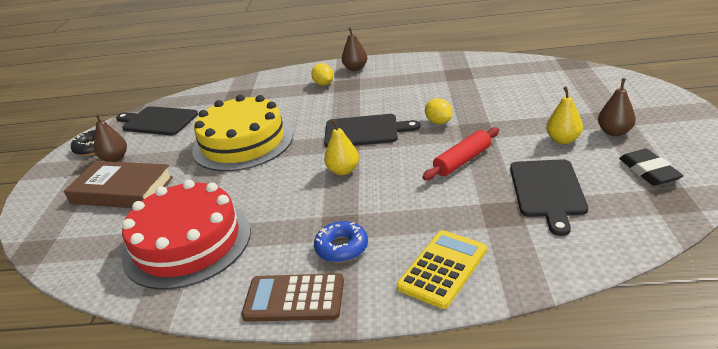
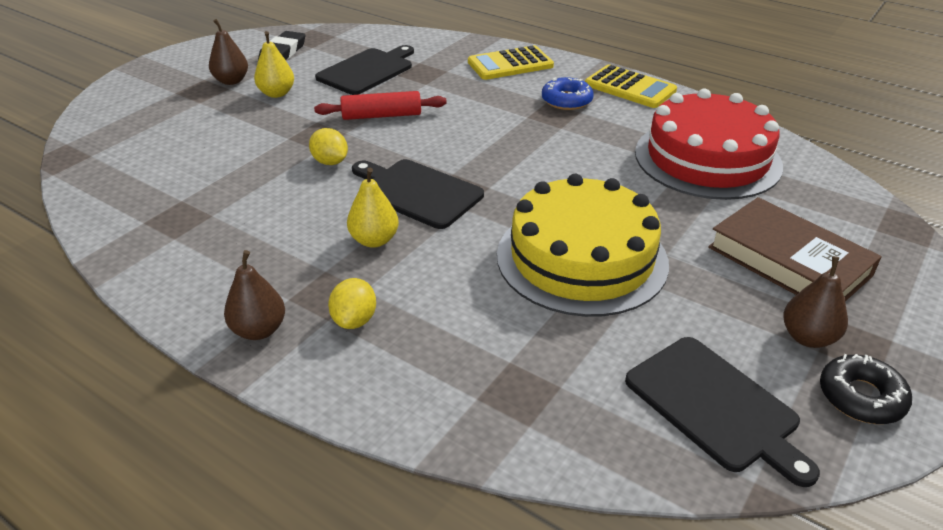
camera: 150 degrees left, 5 degrees up
brown calculator [241,273,344,322] -> yellow calculator [585,64,677,108]
yellow pear [324,119,359,175] -> yellow pear moved to [347,168,399,248]
yellow lemon [425,98,452,124] -> yellow lemon turned 45 degrees counterclockwise [309,128,348,165]

